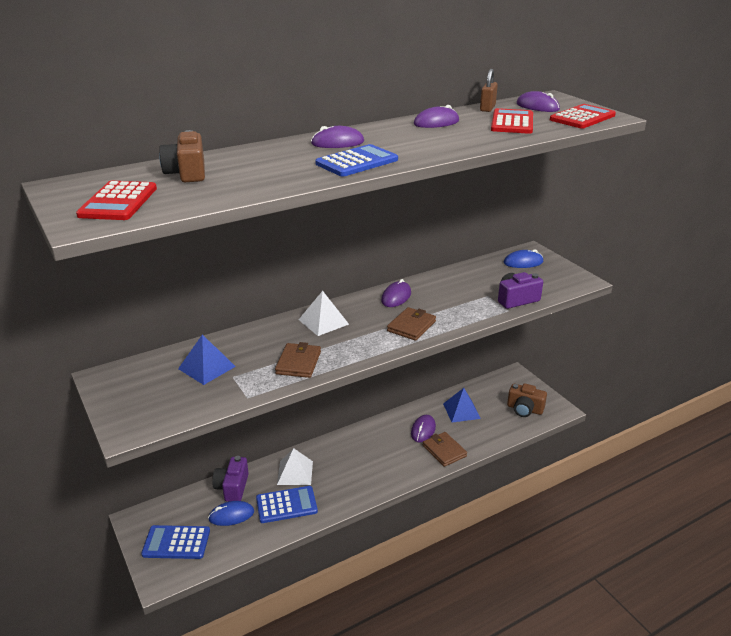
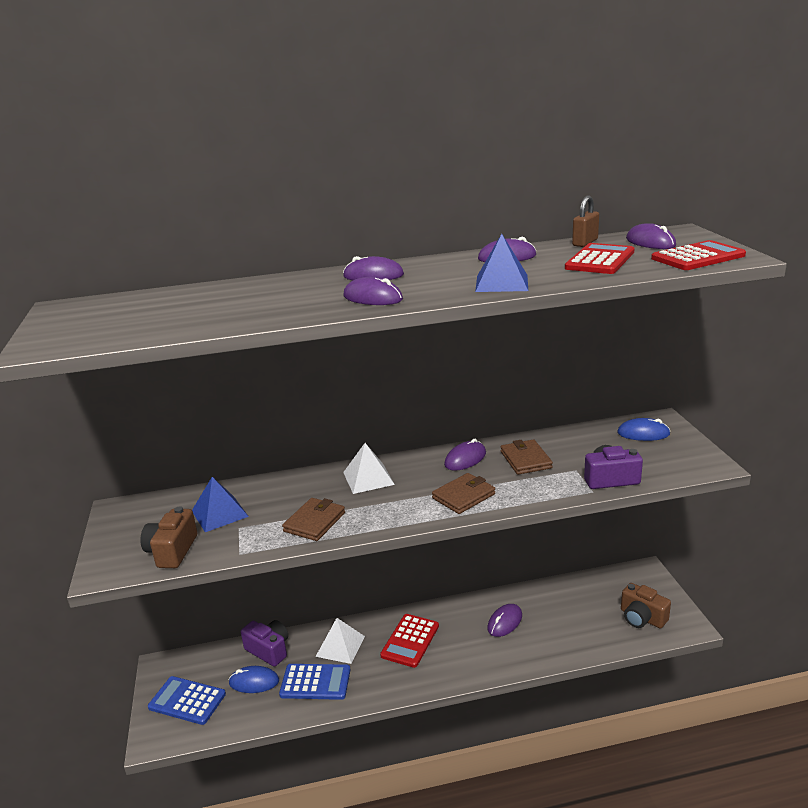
camera: 20 degrees right, 5 degrees down
red calculator [76,181,157,220] -> red calculator moved to [380,614,439,668]
brown camera [159,130,205,182] -> brown camera moved to [140,506,197,568]
purple camera [212,456,249,502] -> purple camera turned 105 degrees clockwise [241,620,288,667]
blue calculator [315,144,398,177] -> purple mouse [343,277,403,305]
brown wallet [423,432,467,467] -> brown wallet moved to [501,440,553,475]
blue pyramid [443,388,481,423] -> blue pyramid moved to [475,234,528,292]

